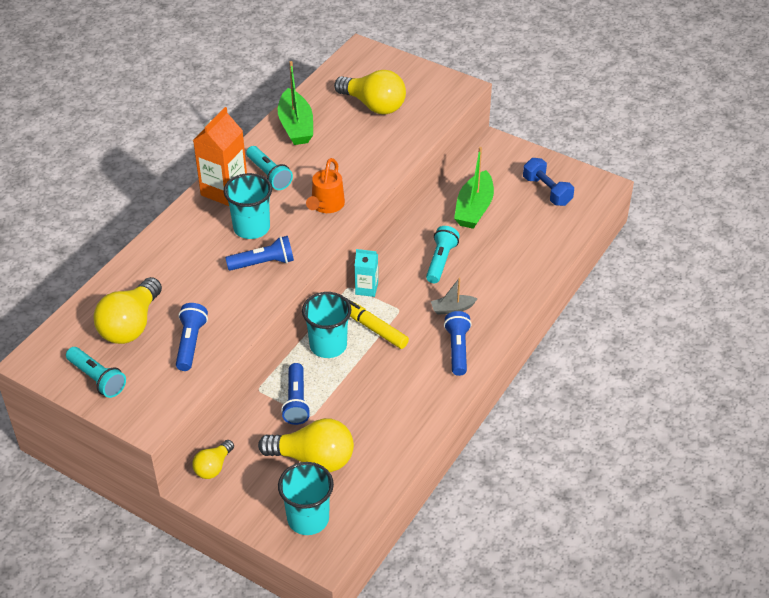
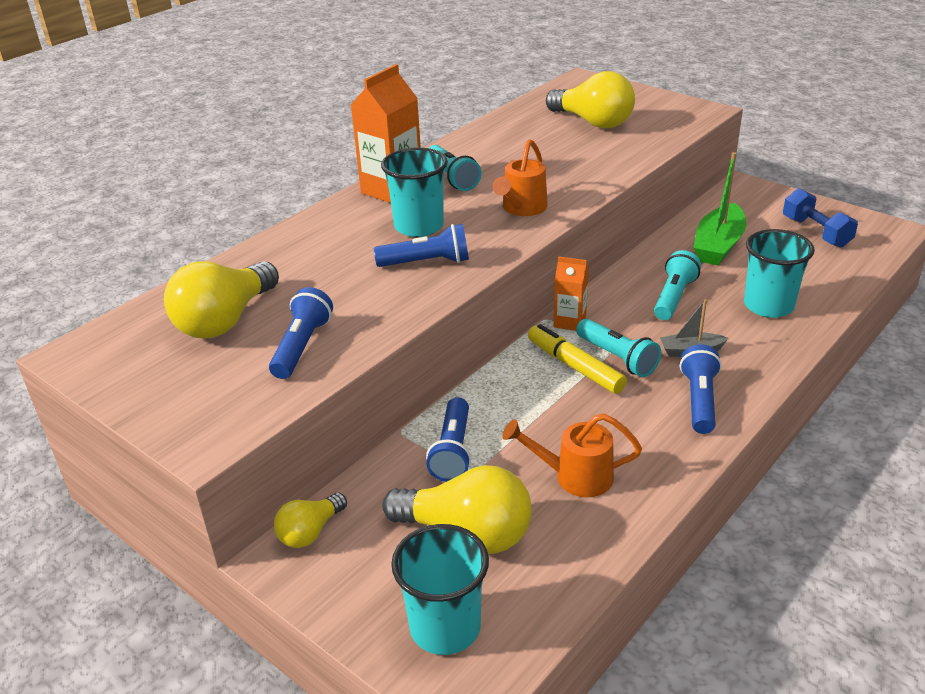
camera: 10 degrees right, 10 degrees down
turquoise flashlight [66,347,126,398] -> turquoise flashlight moved to [576,319,661,377]
green boat [278,61,313,145] -> none
turquoise cup [302,292,351,358] -> turquoise cup moved to [744,229,815,318]
turquoise carton [355,249,378,297] -> orange carton [554,256,589,331]
none -> orange watering can [502,413,642,497]

